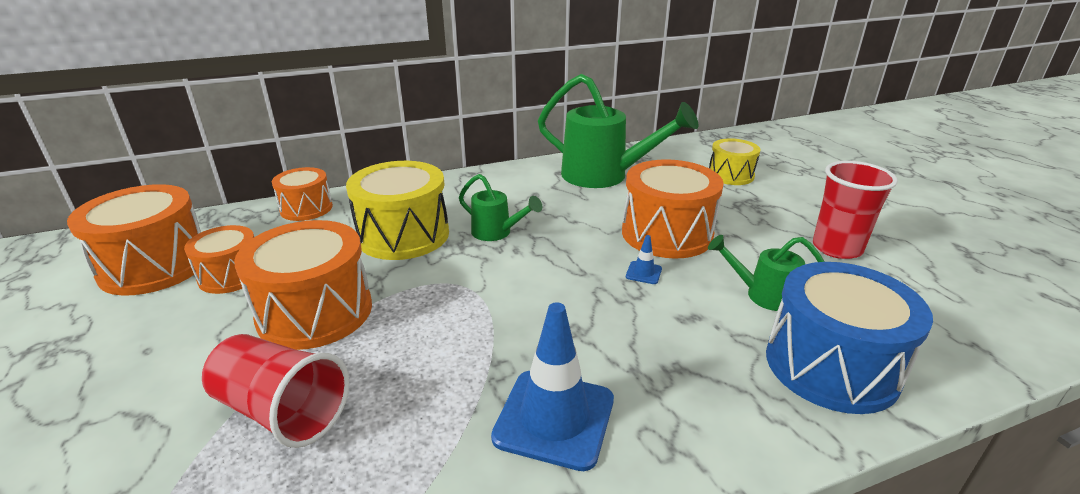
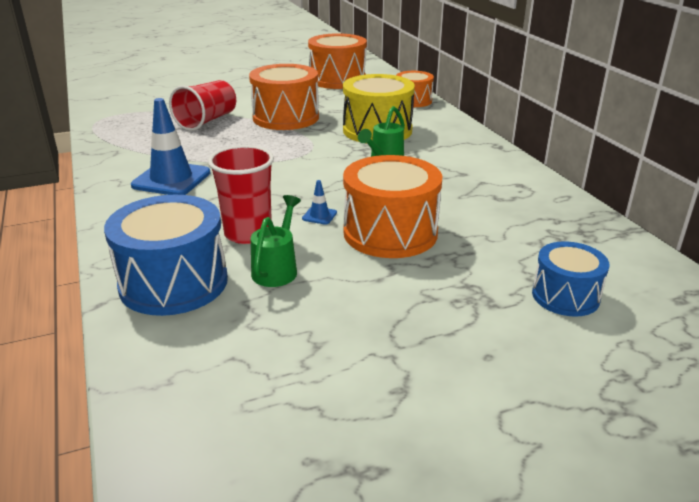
camera: 90 degrees right, 0 degrees up
orange drum [184,225,254,294] -> none
green watering can [538,74,699,188] -> none
yellow drum [709,138,760,185] -> blue drum [532,241,610,317]
red cup [813,161,898,259] -> red cup moved to [208,145,274,244]

